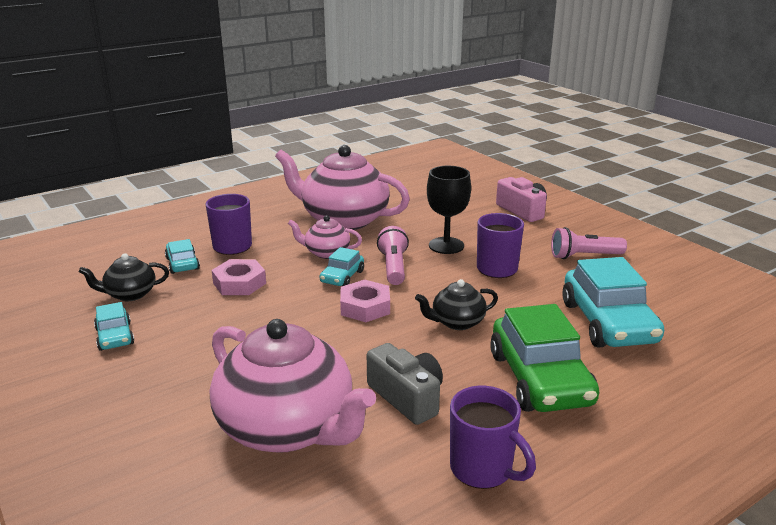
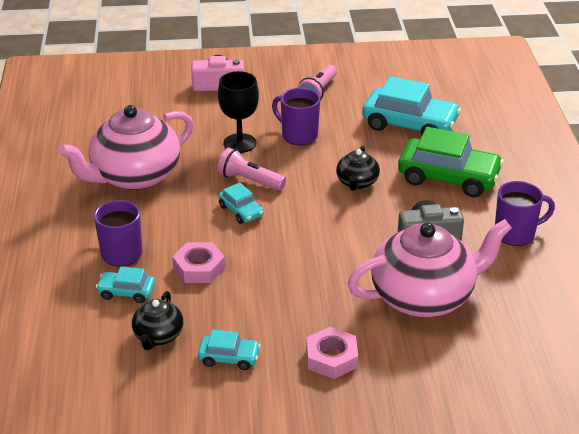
camera: 60 degrees left, 10 degrees up
pink teapot [288,215,362,259] -> none
pink nut [340,280,390,322] -> pink nut moved to [306,327,358,379]

